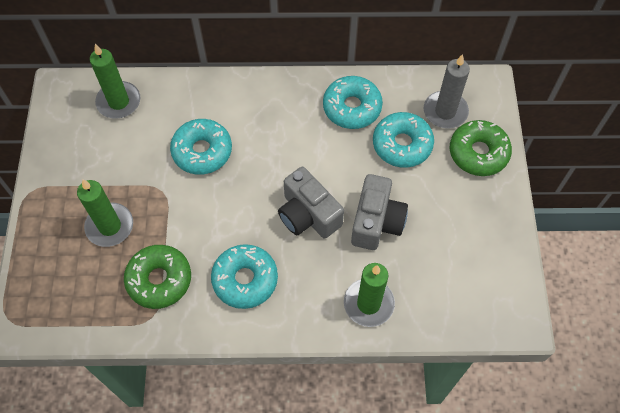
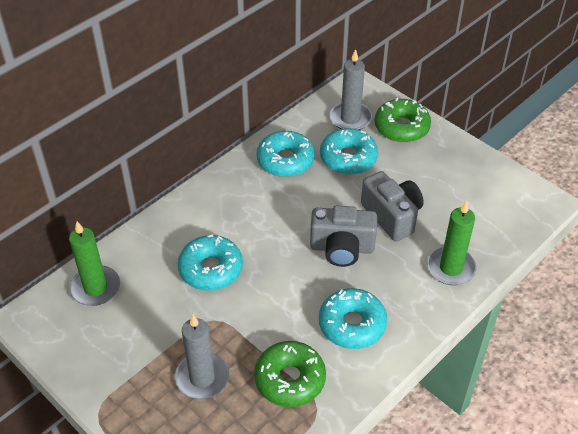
camera: 45 degrees left, 15 degrees down
green candle [77,179,133,247] -> grey candle [175,315,229,399]

